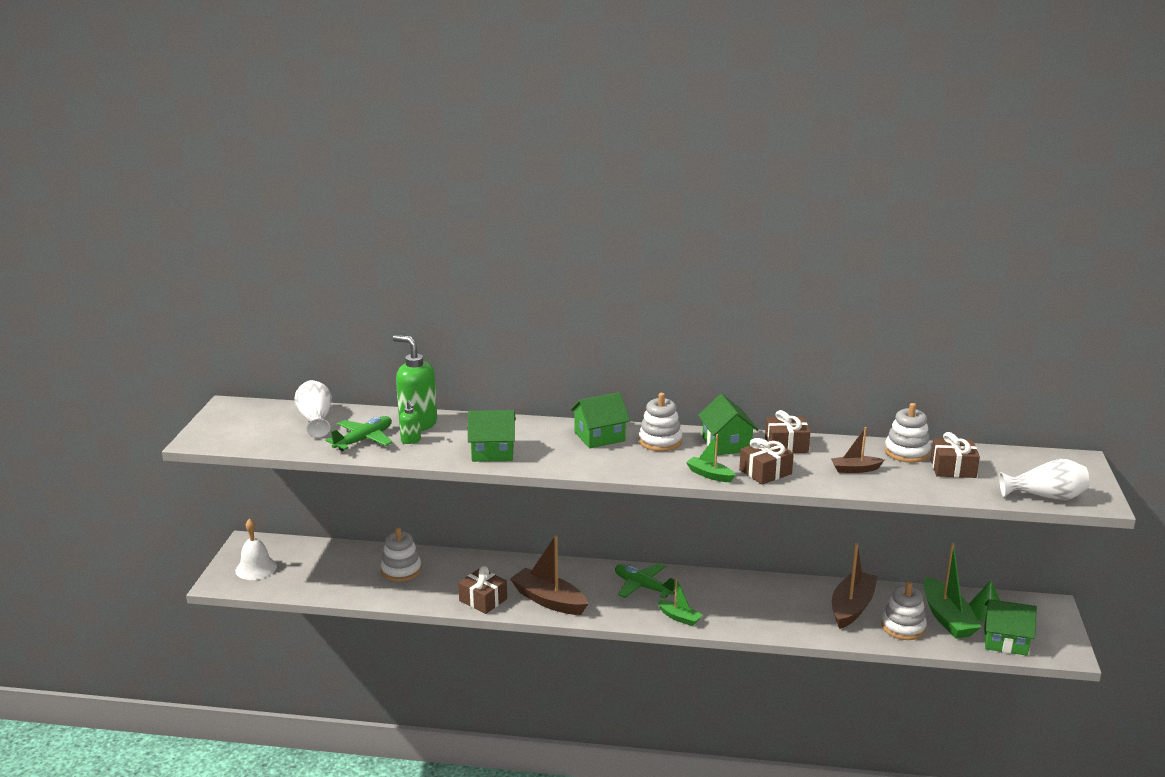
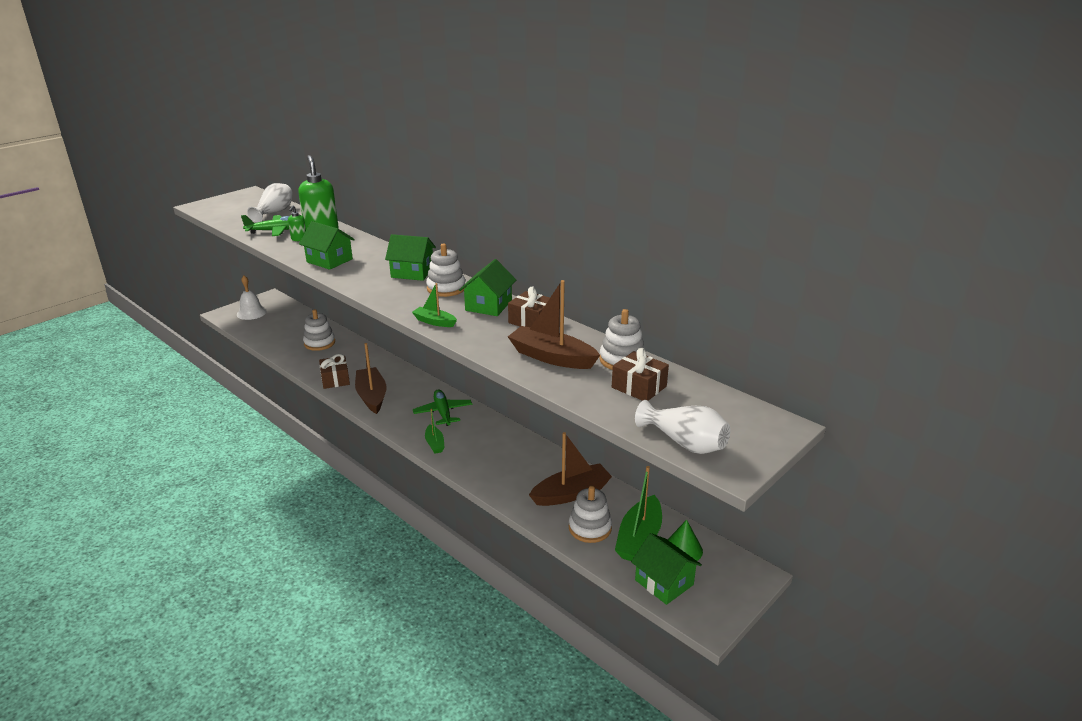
camera: 35 degrees right, 5 degrees up
green boat [686,434,736,482] -> green boat turned 45 degrees counterclockwise [412,283,457,327]
brown gift [739,438,794,485] -> none
brown boat [831,427,884,473] -> brown boat [508,280,600,369], size x1.82

